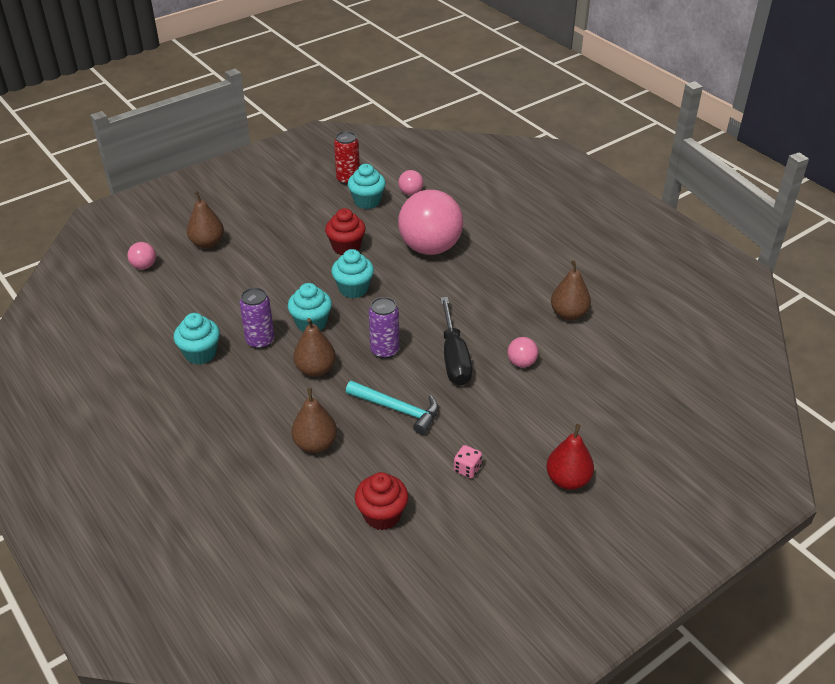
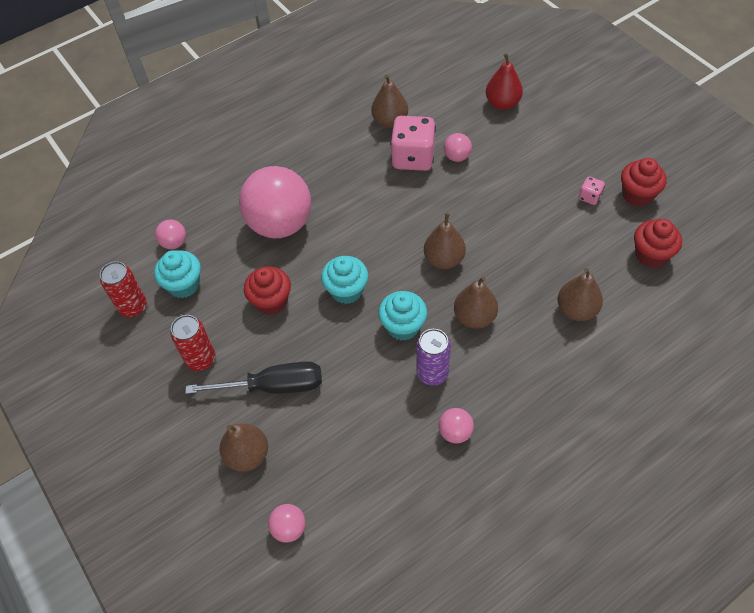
camera: 85 degrees left, 15 degrees up
turquoise cupcake [174,313,220,364] -> pink ball [439,408,474,444]
turquoise hammer [346,381,438,435] -> none
purple can [369,297,399,359] -> brown pear [424,213,466,269]
black screwdriver [440,297,472,386] -> black screwdriver moved to [185,361,322,394]
red pear [546,424,594,490] -> red pear moved to [486,53,523,110]
none -> red can [170,315,215,371]
none -> pink dice [390,116,436,171]
none -> red cupcake [621,158,667,207]

